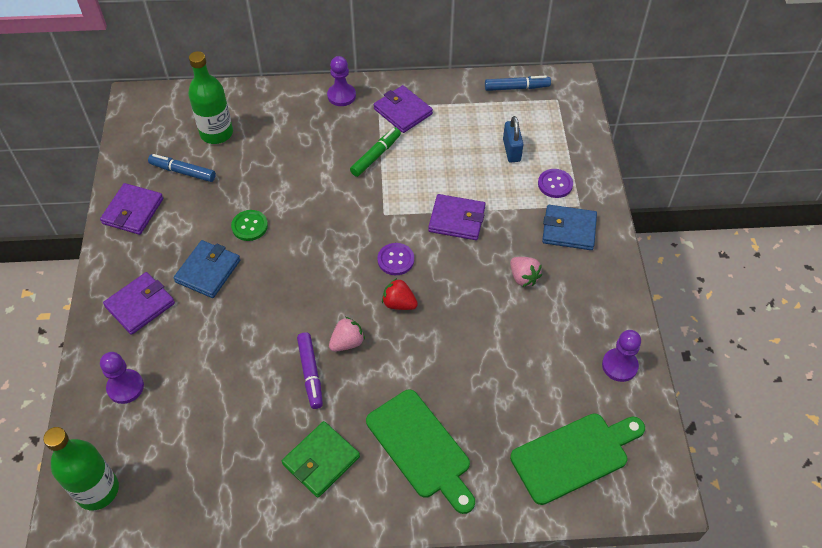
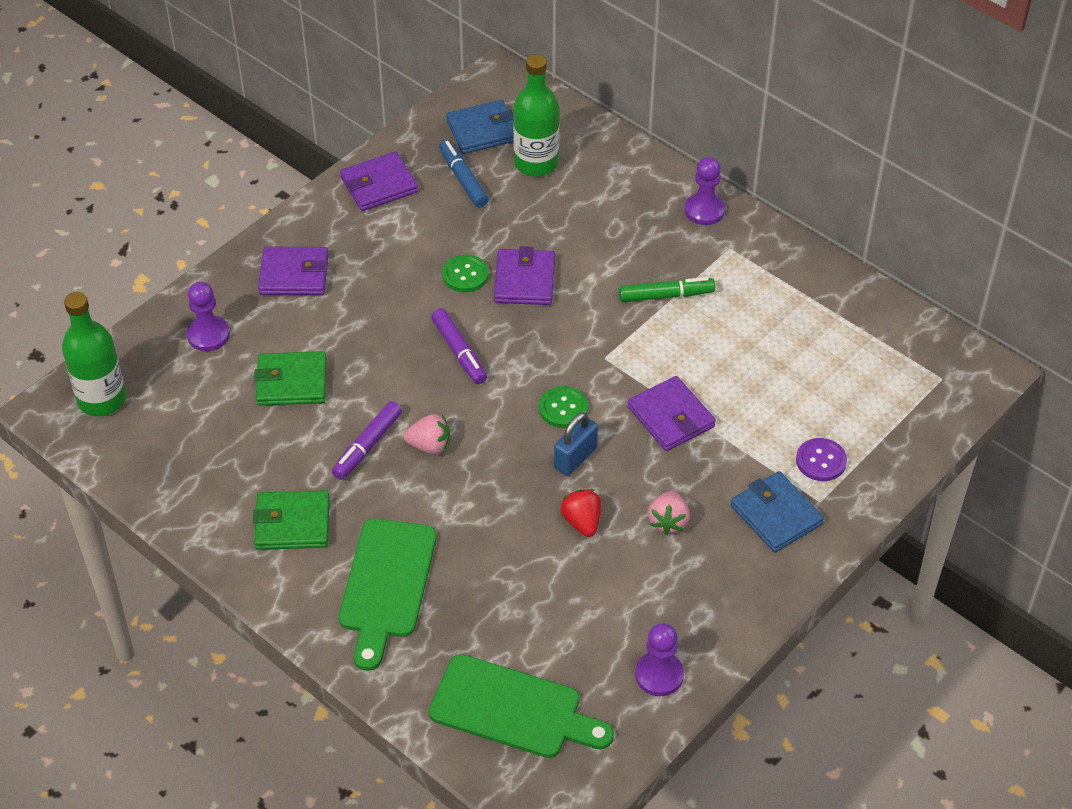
camera: 45 degrees right, 5 degrees down
blue wallet [173,240,240,298] -> blue wallet moved to [446,100,514,154]
purple wallet [373,85,433,133] -> purple wallet moved to [494,246,555,305]
purple button [378,243,414,275] -> green button [539,386,588,428]
red strawberry [382,278,418,310] -> red strawberry moved to [561,489,601,537]
blue marker [485,76,551,91] -> none
blue padlock [503,116,524,162] -> blue padlock moved to [554,412,598,476]
none -> green wallet [254,351,327,406]
none -> purple marker [431,308,487,384]

